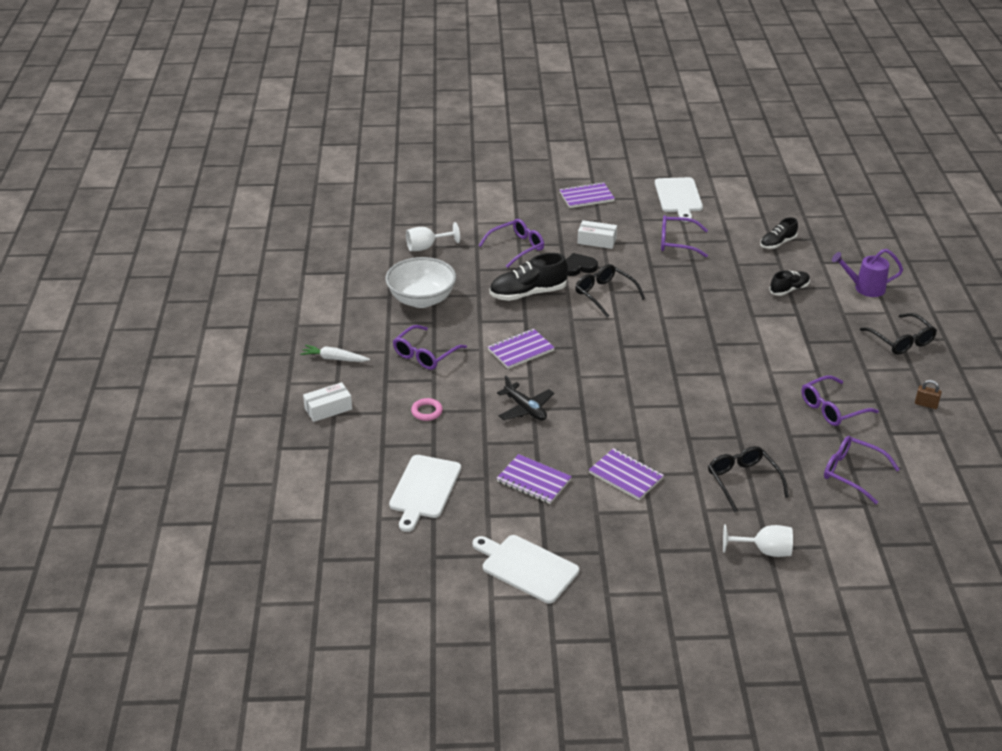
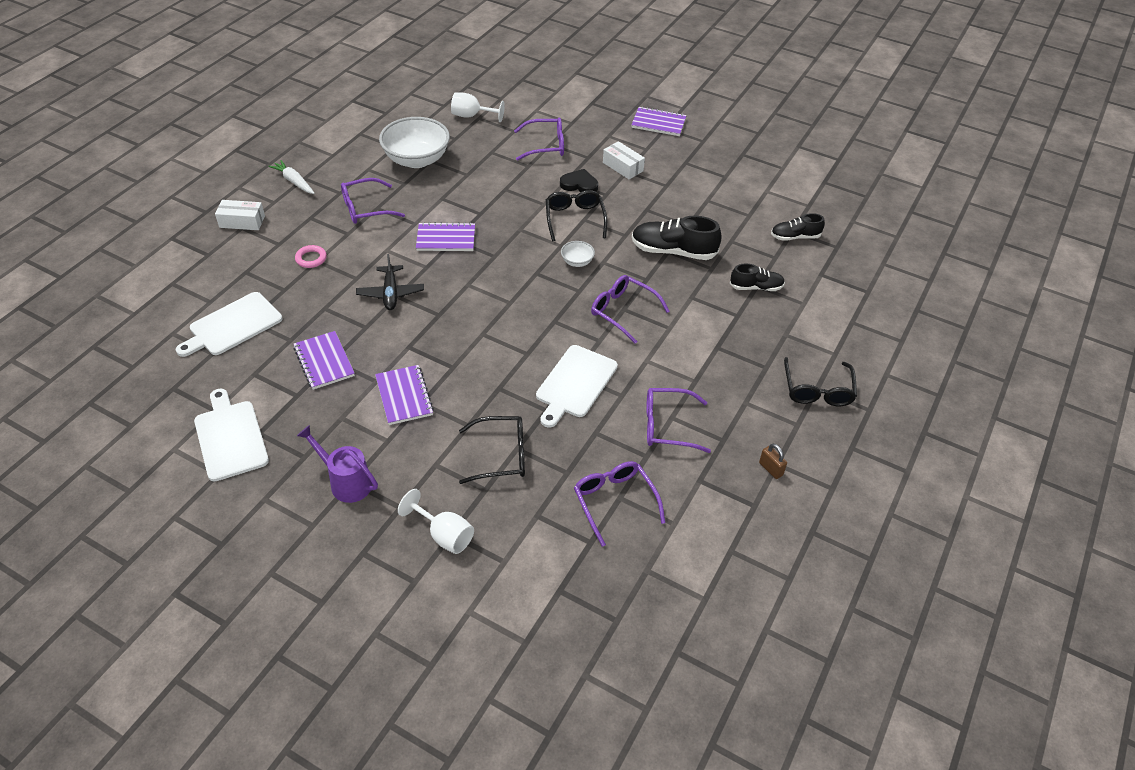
camera: 30 degrees right, 10 degrees up
black shoe [489,253,568,301] -> black shoe moved to [632,216,722,260]
white cutting board [655,177,703,222] -> white cutting board moved to [536,345,618,428]
purple glasses [661,215,708,257] -> purple glasses moved to [591,275,670,344]
black glasses [708,446,789,512] -> black glasses turned 75 degrees clockwise [459,416,525,484]
purple watering can [832,249,903,297] -> purple watering can moved to [297,425,378,503]
none -> white bowl [561,241,595,267]

